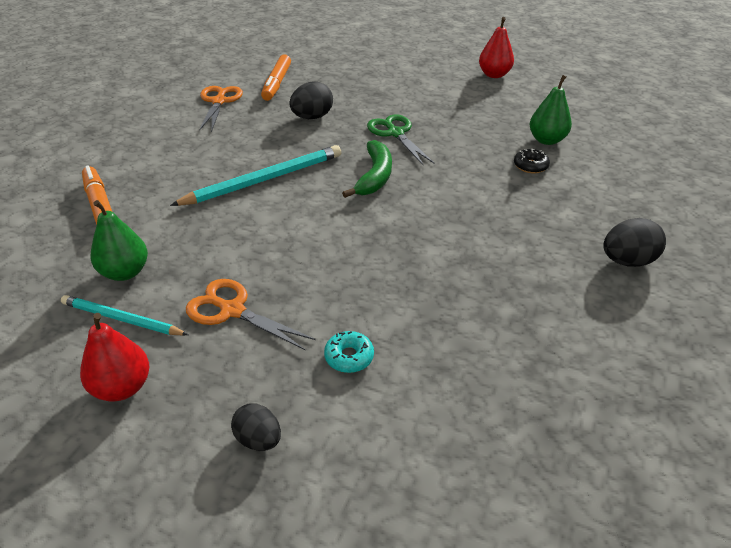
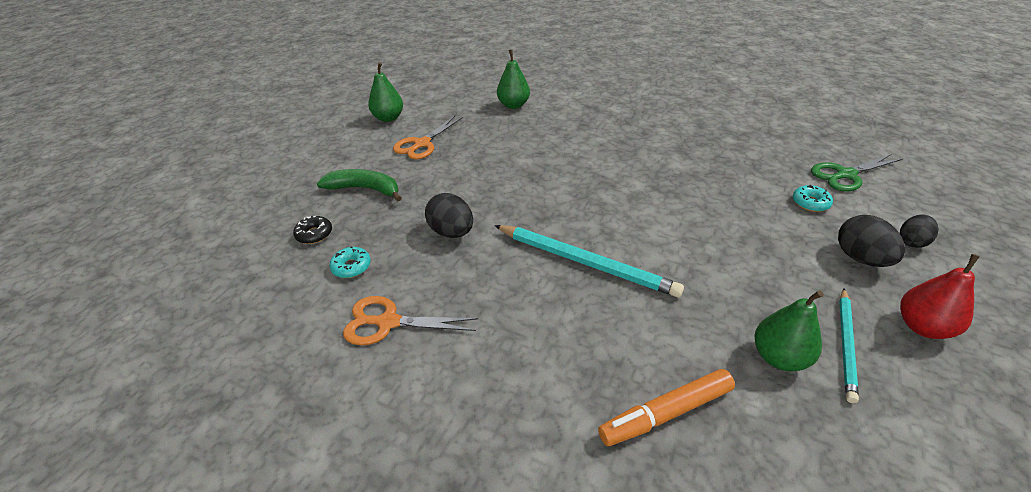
camera: 85 degrees left, 0 degrees up
turquoise pencil [170,145,341,206] -> turquoise pencil turned 150 degrees clockwise [494,225,684,297]
orange scissors [186,279,316,351] -> orange scissors moved to [393,116,463,159]
orange marker [261,54,291,101] -> turquoise donut [329,246,371,278]
green banana [342,140,392,198] -> green banana moved to [317,169,402,201]
green scissors [367,114,435,166] -> green scissors moved to [811,154,903,191]
red pear [479,17,514,78] -> green pear [368,62,403,122]
black donut [514,149,550,174] -> black donut moved to [293,216,332,244]
black egg [603,218,666,267] -> black egg moved to [838,215,905,267]

